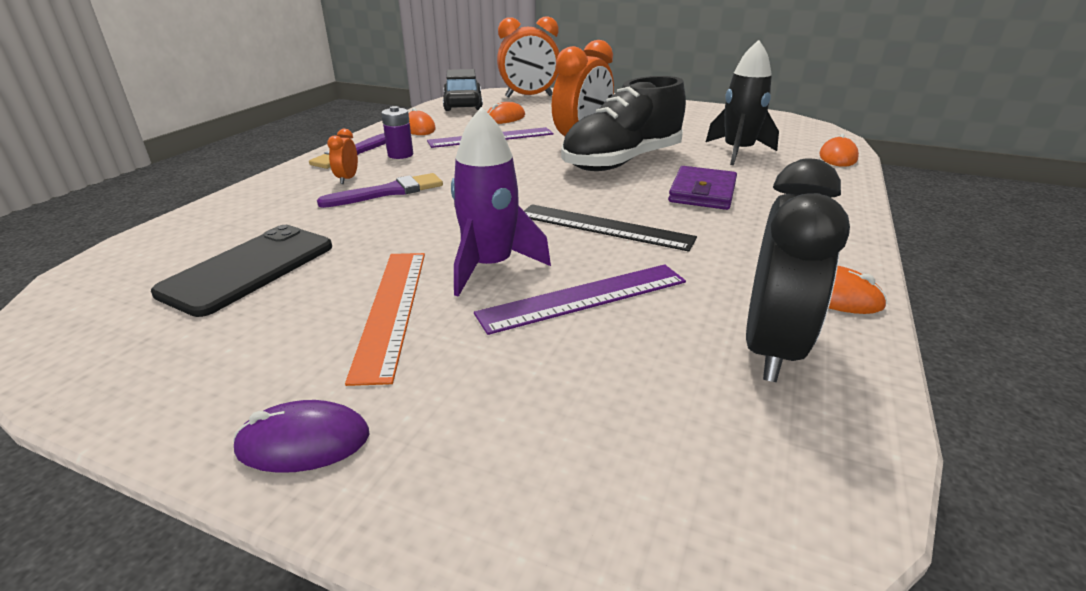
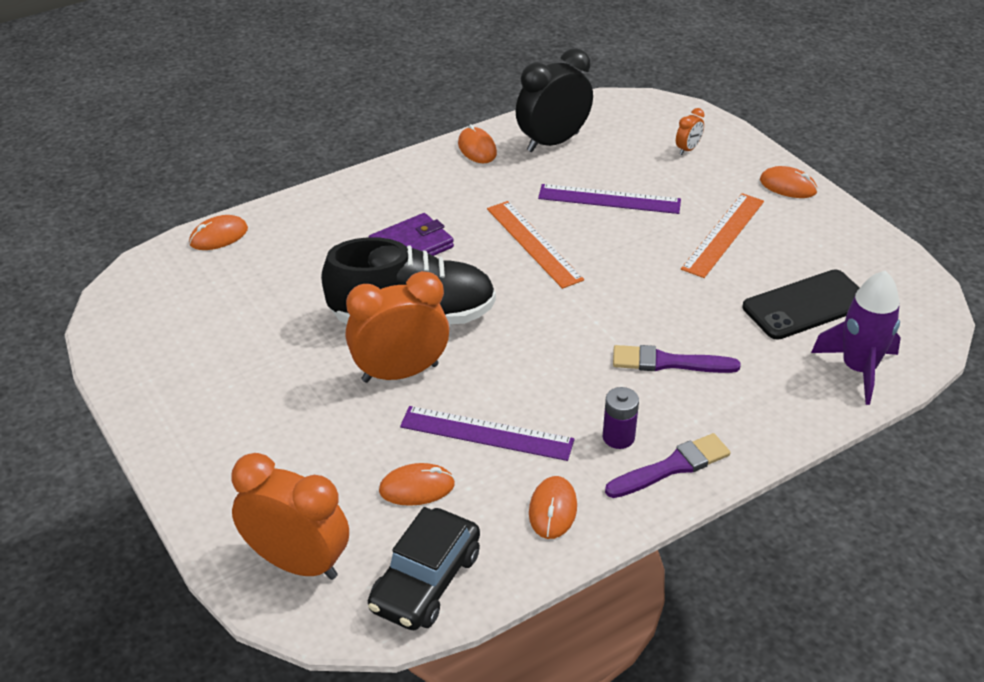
camera: 145 degrees left, 10 degrees up
purple mouse [233,400,370,473] -> orange mouse [760,166,818,198]
orange clock [327,129,358,184] -> orange clock moved to [676,108,704,155]
purple rocket [451,107,551,297] -> purple rocket moved to [811,271,901,405]
black ruler [524,204,697,252] -> orange ruler [487,201,584,289]
black rocket [706,40,779,165] -> none

